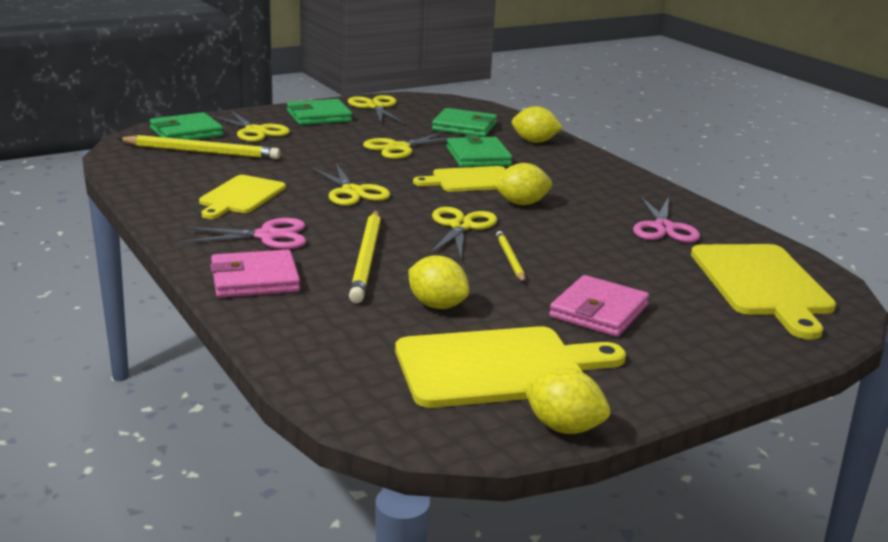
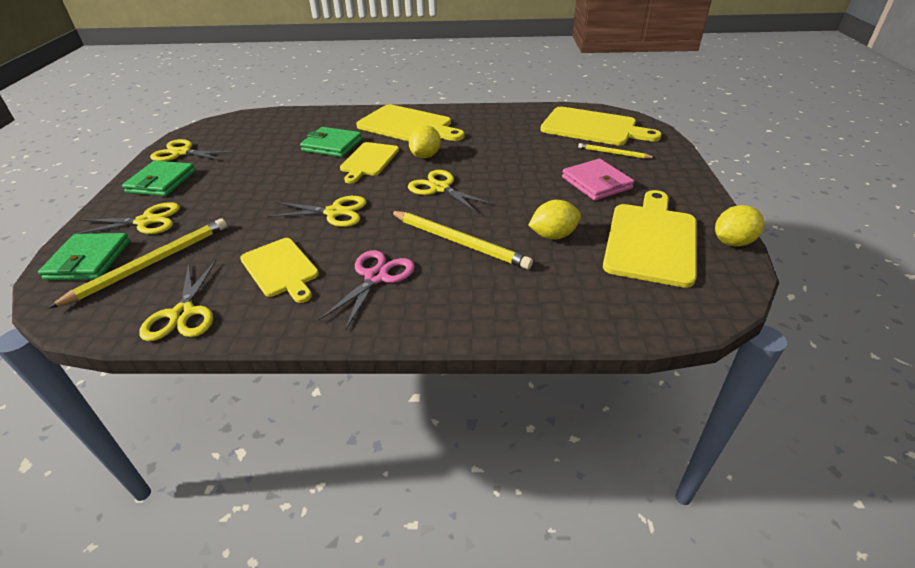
camera: 55 degrees left, 15 degrees up
pink wallet [210,250,300,298] -> none
yellow scissors [363,132,459,159] -> yellow scissors moved to [139,260,217,341]
green wallet [432,108,497,137] -> none
yellow pencil [496,231,525,283] -> yellow pencil moved to [578,143,655,159]
yellow lemon [511,106,563,143] -> none
pink scissors [633,197,700,243] -> none
none -> yellow cutting board [356,104,464,141]

